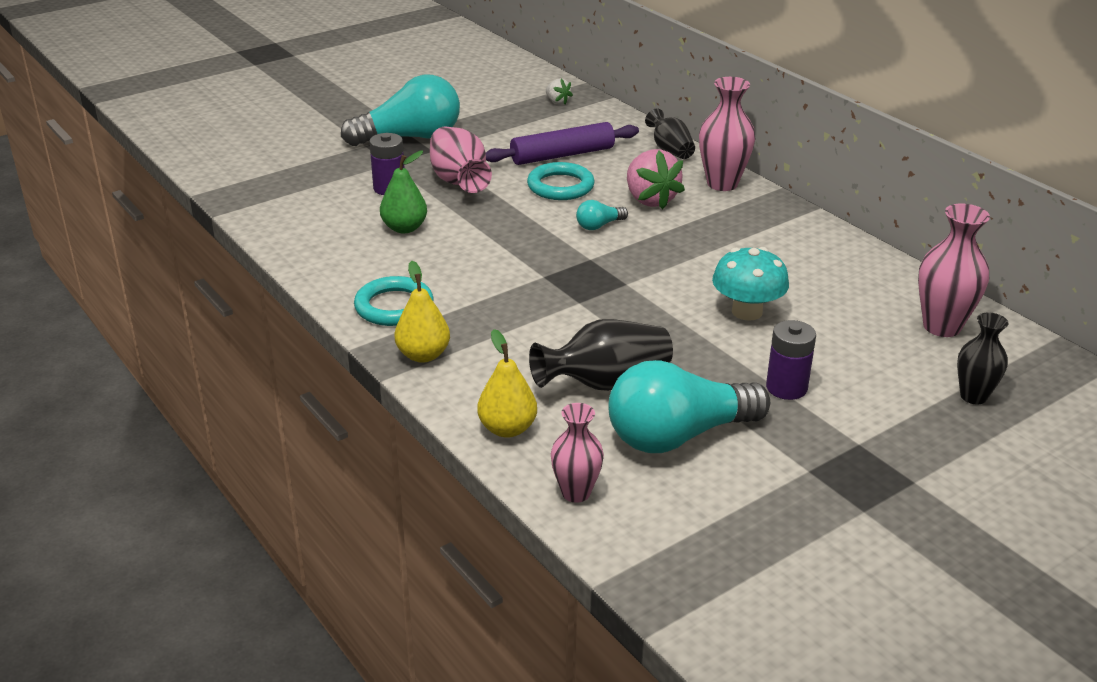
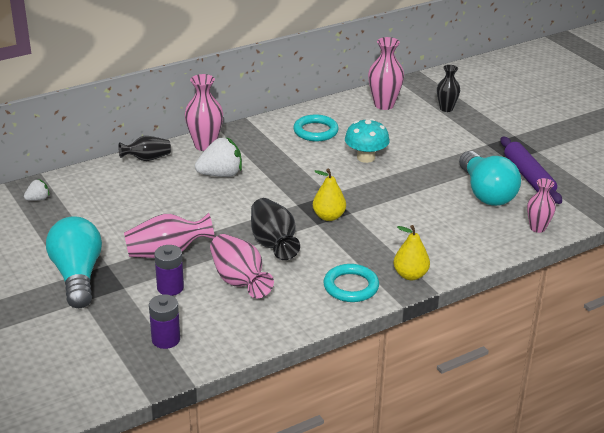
camera: 85 degrees left, 0 degrees up
green pear [380,151,427,233] -> pink vase [210,234,274,298]
yellow pear [477,329,537,438] -> yellow pear moved to [313,169,346,221]
purple rolling pin [486,122,639,165] -> purple rolling pin moved to [501,137,562,204]
turquoise ring [527,162,595,200] -> turquoise ring moved to [293,114,339,141]
black vase [529,319,673,391] -> black vase moved to [251,198,300,260]
turquoise light bulb [576,200,628,230] -> none
pink strawberry [627,149,685,210] -> white strawberry [195,137,242,177]
purple battery [766,320,816,400] -> purple battery moved to [149,294,180,349]

